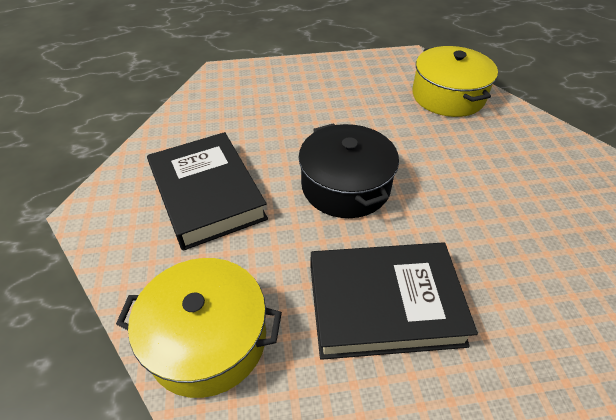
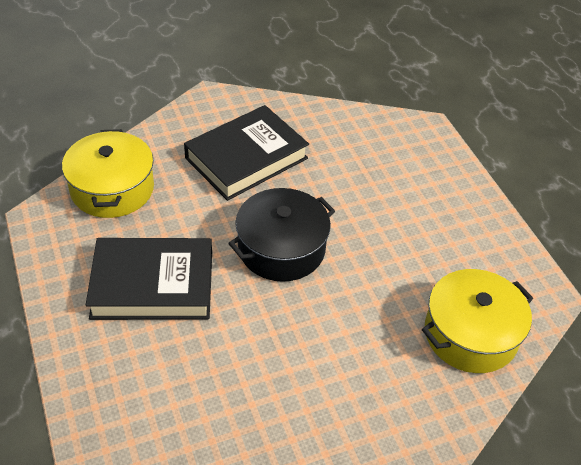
camera: 75 degrees right, 0 degrees up
black book [311,243,478,360] -> black book turned 75 degrees counterclockwise [86,238,212,320]

